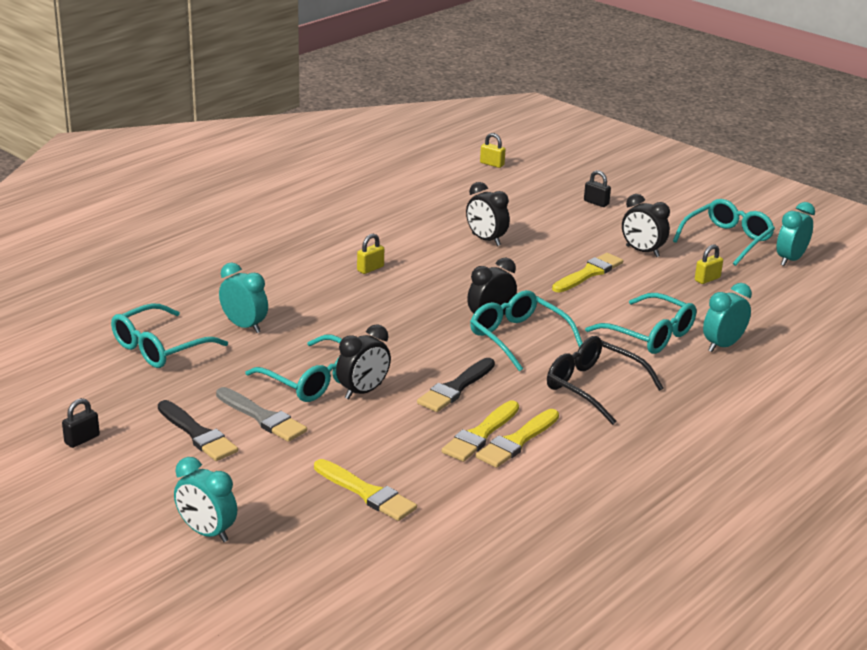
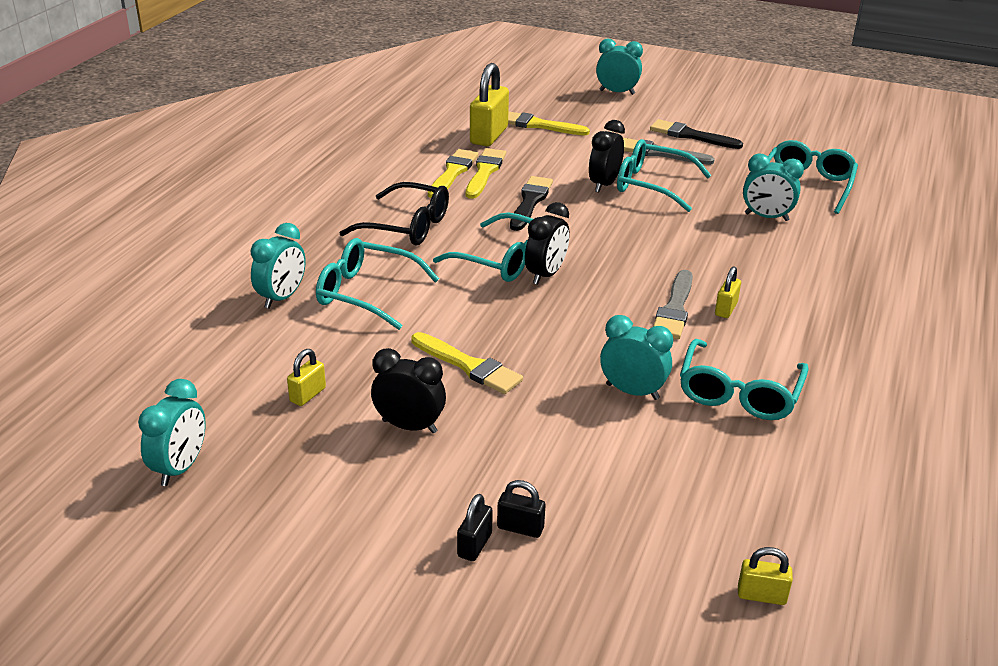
camera: 160 degrees right, 5 degrees up
black padlock [62,398,100,448] -> black padlock moved to [457,494,493,561]
black clock [466,182,510,246] -> turquoise clock [600,315,673,400]
yellow brush [552,253,623,292] -> yellow brush turned 75 degrees counterclockwise [411,332,523,394]
turquoise glasses [673,199,775,266] -> turquoise glasses moved to [680,339,809,420]
none -> yellow padlock [470,63,509,146]
none -> grey brush [653,270,693,339]

